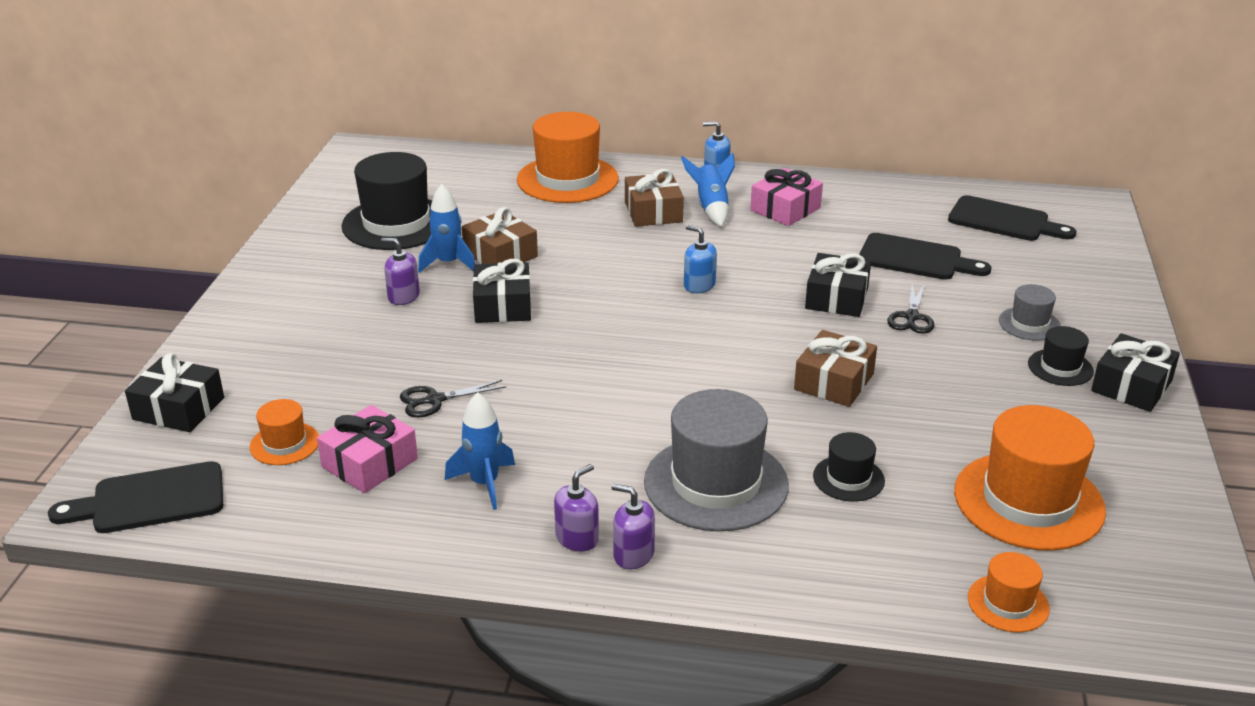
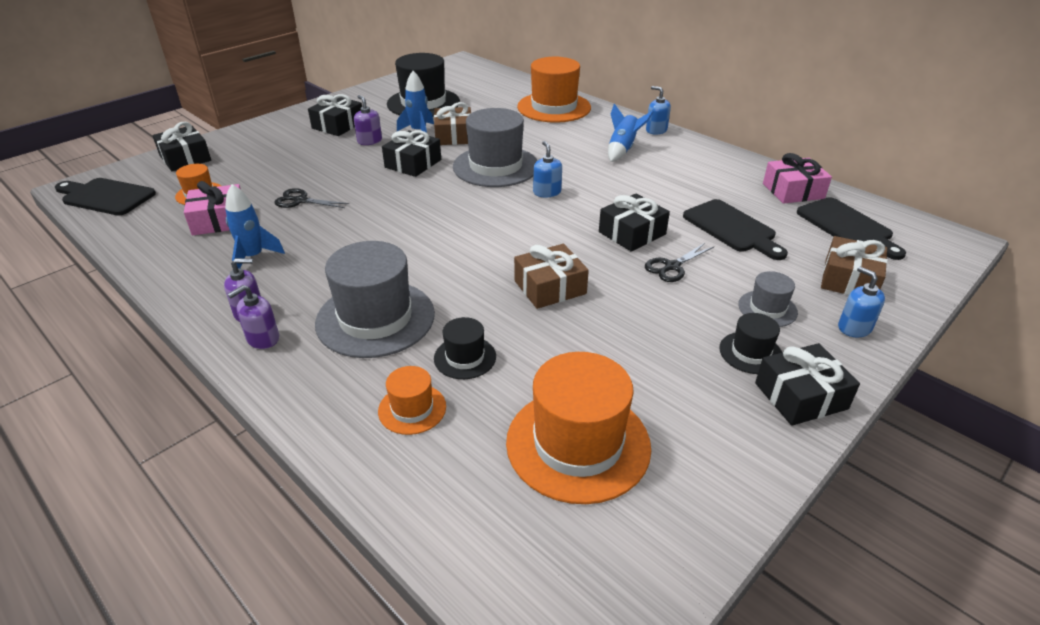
camera: 35 degrees right, 5 degrees up
purple soap dispenser [612,484,655,569] -> purple soap dispenser turned 105 degrees counterclockwise [228,285,279,349]
brown gift [625,169,684,227] -> brown gift moved to [821,236,887,295]
pink gift [750,168,823,226] -> pink gift moved to [763,153,832,204]
orange hat [968,552,1050,632] -> orange hat moved to [378,366,446,435]
none -> black gift [308,94,362,136]
none -> grey hat [453,108,537,187]
none -> blue soap dispenser [838,267,885,338]

